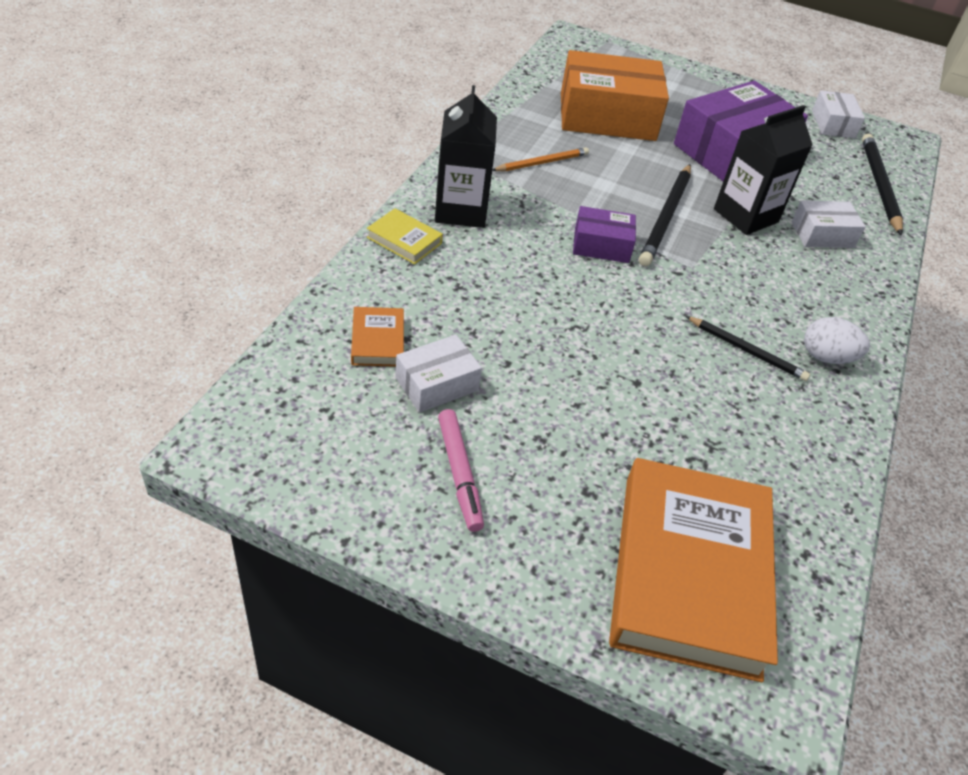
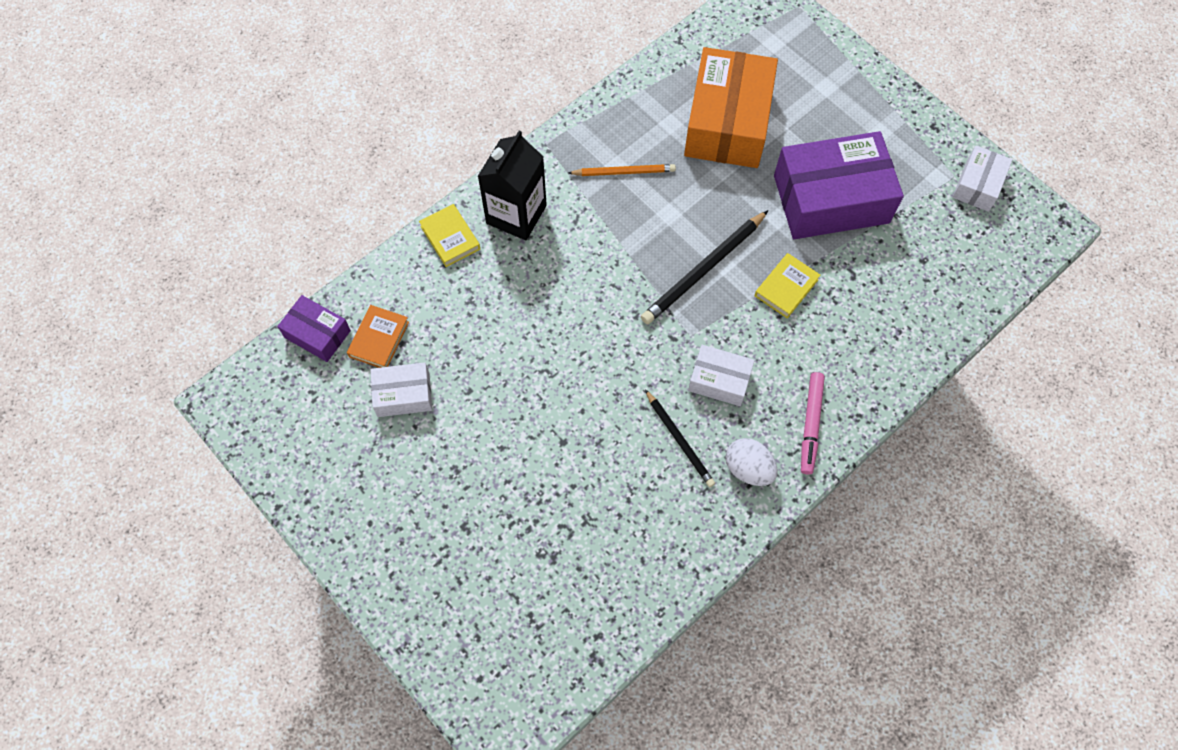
camera: 30 degrees right, 20 degrees up
pink marker [438,409,484,532] -> pink marker moved to [801,372,825,475]
orange box [561,50,669,141] -> orange box turned 75 degrees clockwise [684,47,778,168]
purple box [573,206,636,263] -> purple box moved to [277,295,351,362]
orange book [609,458,778,682] -> none
black carton [714,105,812,235] -> yellow book [754,253,820,318]
white box [791,200,866,248] -> white box moved to [688,345,755,406]
black pencil [862,134,903,236] -> none

